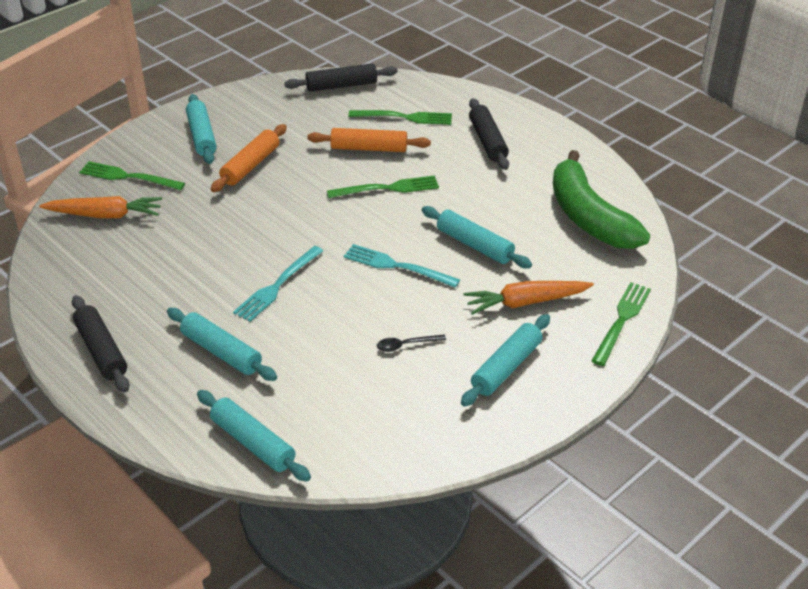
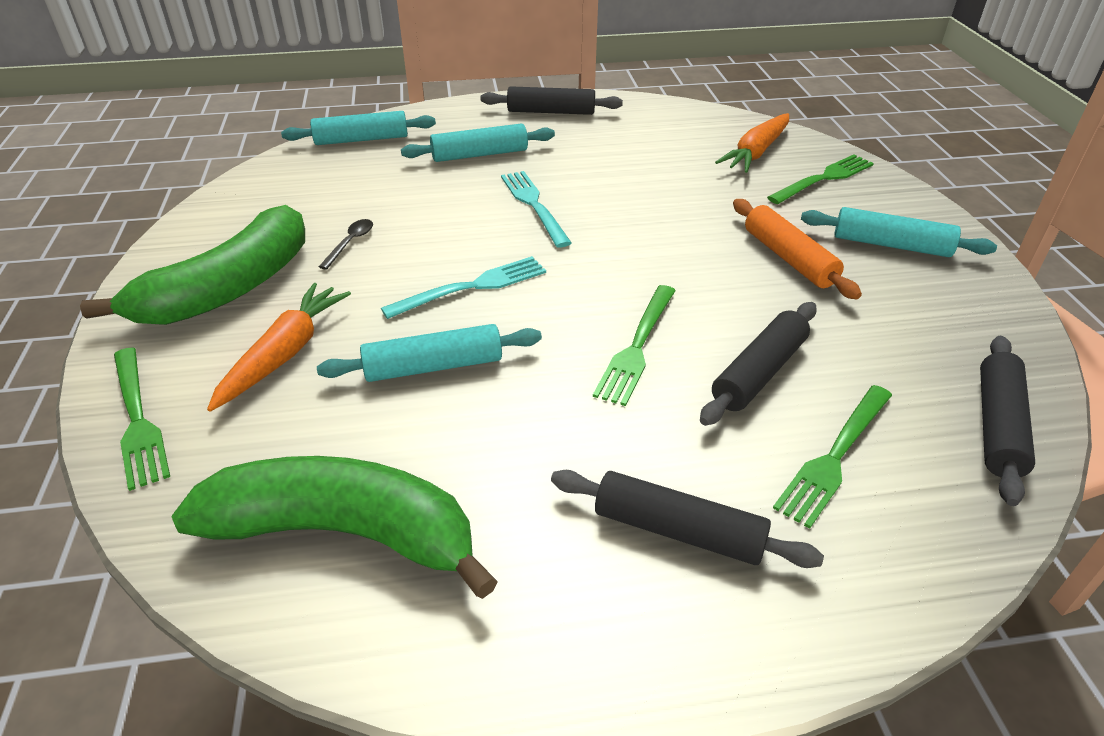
camera: 125 degrees right, 0 degrees up
orange rolling pin [307,128,431,152] -> black rolling pin [700,302,817,426]
turquoise rolling pin [461,314,550,407] -> green banana [80,205,305,325]

